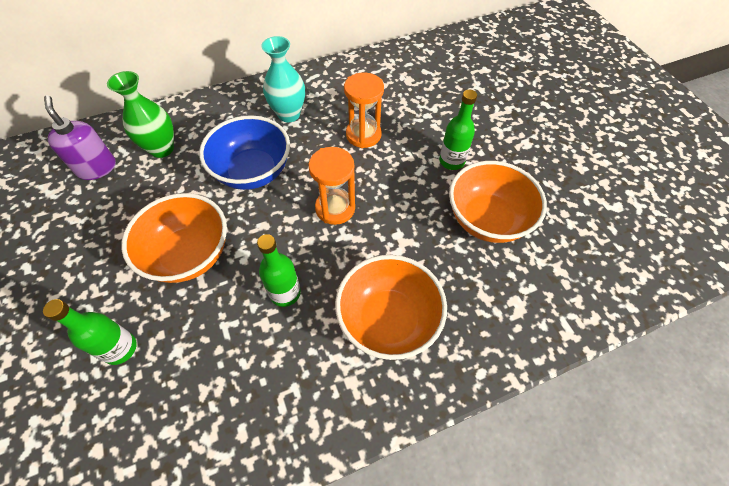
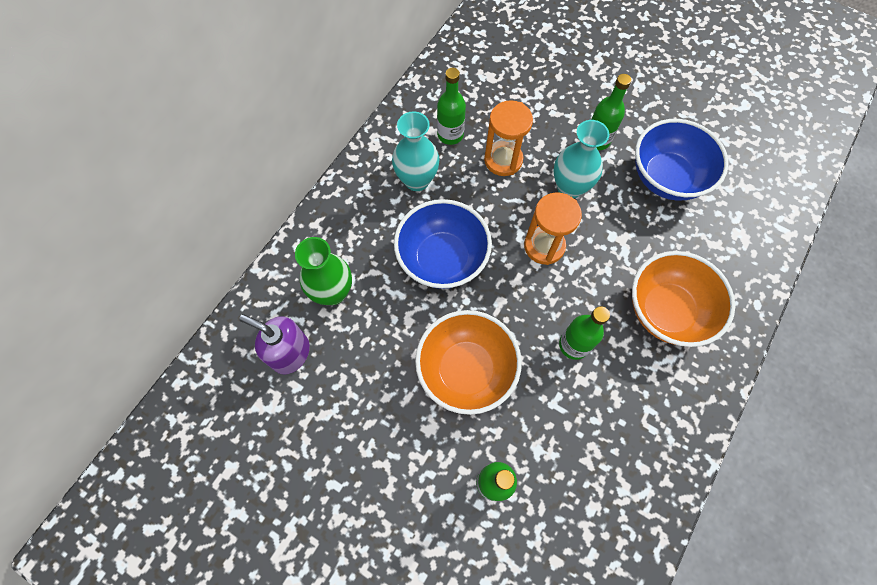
camera: 35 degrees left, 10 degrees up
orange bowl [449,161,547,243] -> blue bowl [635,119,729,201]
none -> green bottle [437,68,466,145]
none -> turquoise vase [554,120,609,198]

